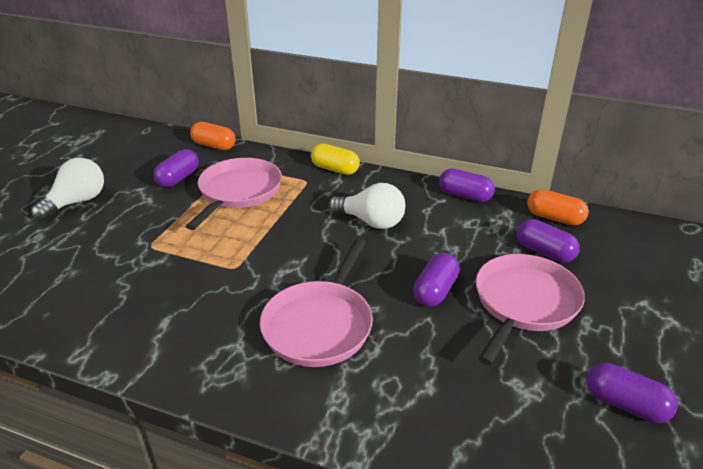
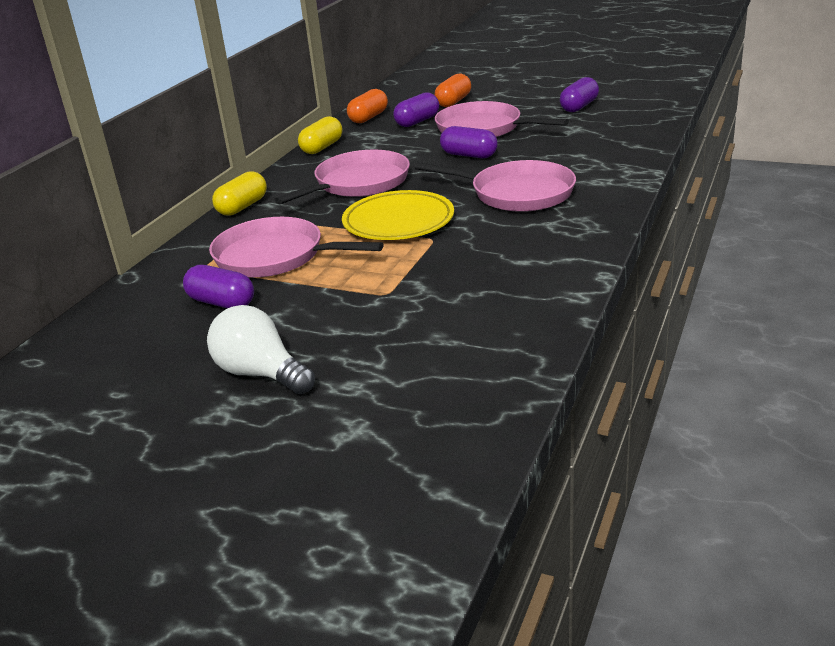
camera: 85 degrees left, 5 degrees down
orange capsule [190,122,236,150] -> orange capsule moved to [435,73,471,107]
white light bulb [328,183,405,229] -> pink pan [274,150,410,204]
purple capsule [439,169,495,202] -> yellow capsule [298,116,342,154]
none -> yellow plate [342,190,454,240]

